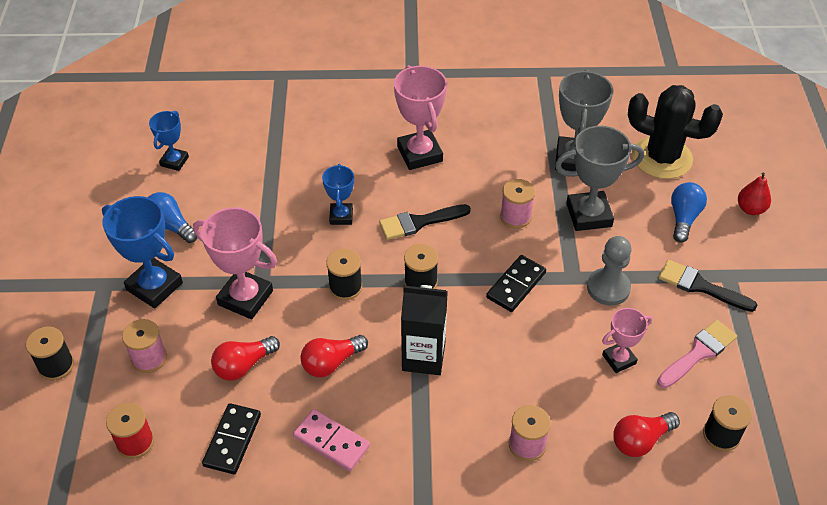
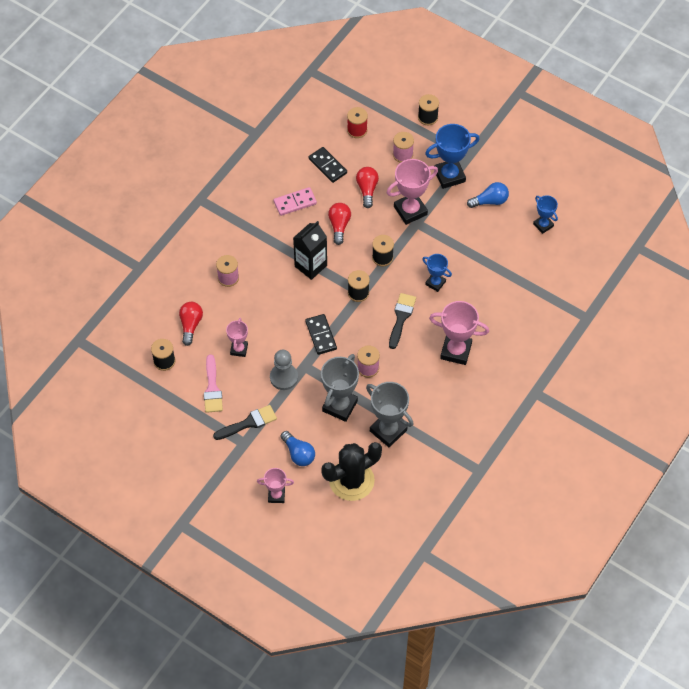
camera: 125 degrees right, 10 degrees up
red pear [738,172,771,215] -> pink trophy [257,468,294,503]

